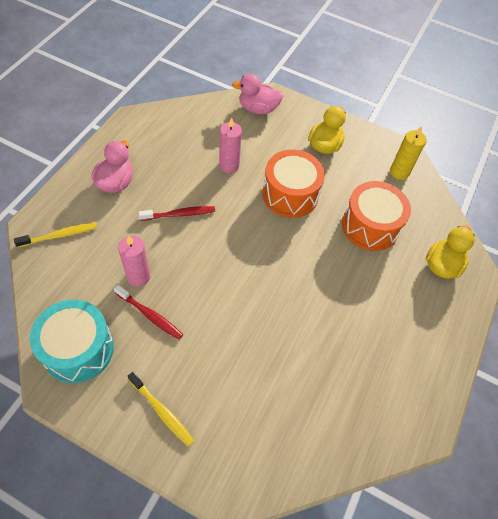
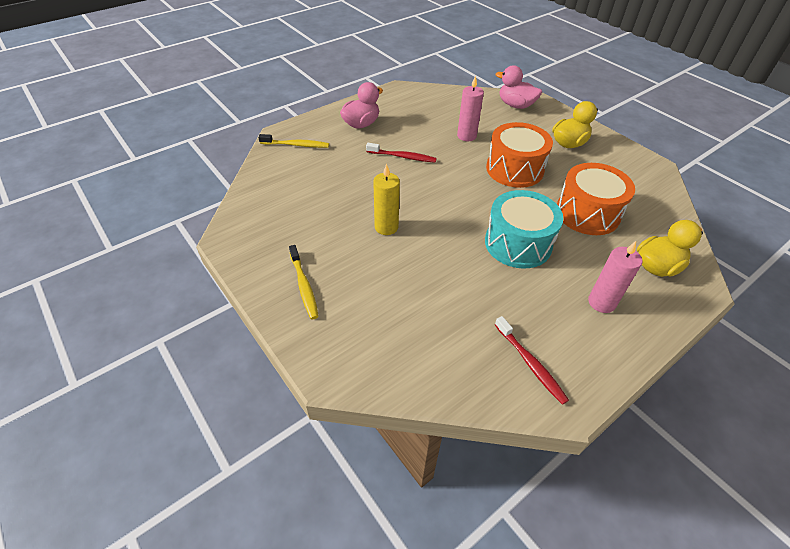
camera: 30 degrees right, 10 degrees down
turquoise drum [30,299,114,383] -> turquoise drum moved to [485,190,564,269]
red toothbrush [114,285,183,340] -> red toothbrush moved to [495,316,569,405]
pink candle [118,235,150,287] -> pink candle moved to [588,241,642,313]
yellow candle [390,126,427,180] -> yellow candle moved to [373,164,400,235]

